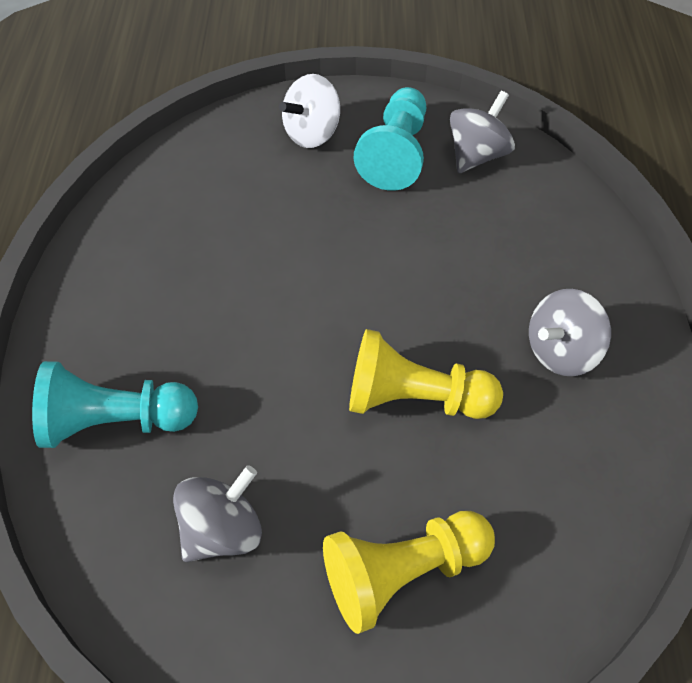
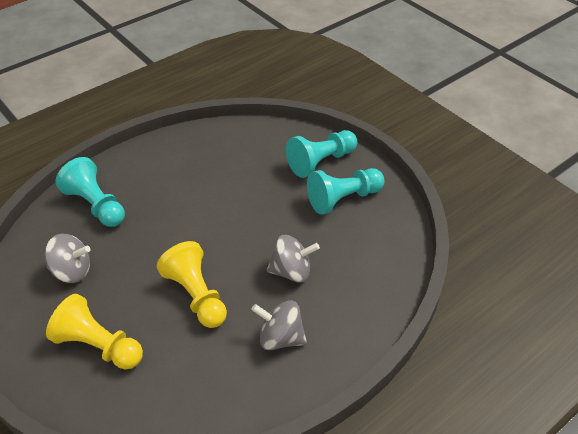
camera: 50 degrees right, 10 degrees down
white spinning top [279,74,340,148] -> turquoise pawn [286,130,357,178]
grey spinning top [450,91,515,173] -> grey spinning top moved to [267,235,320,283]

